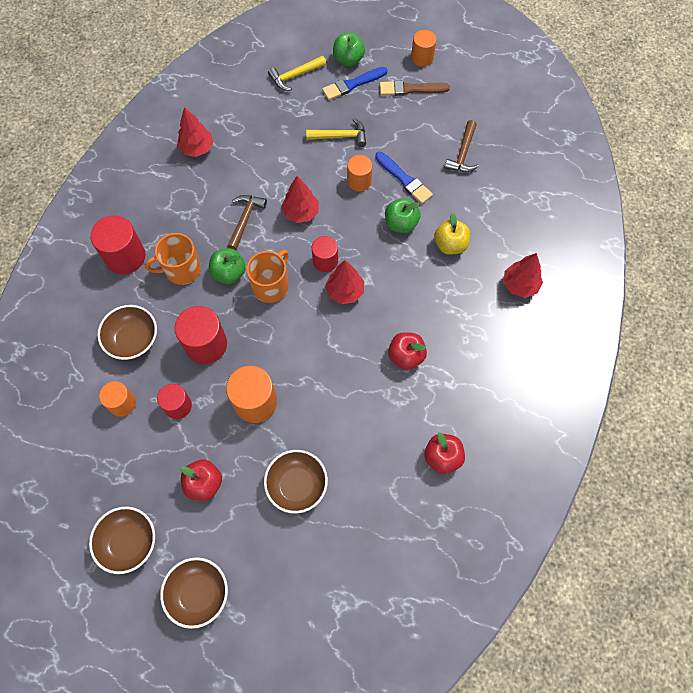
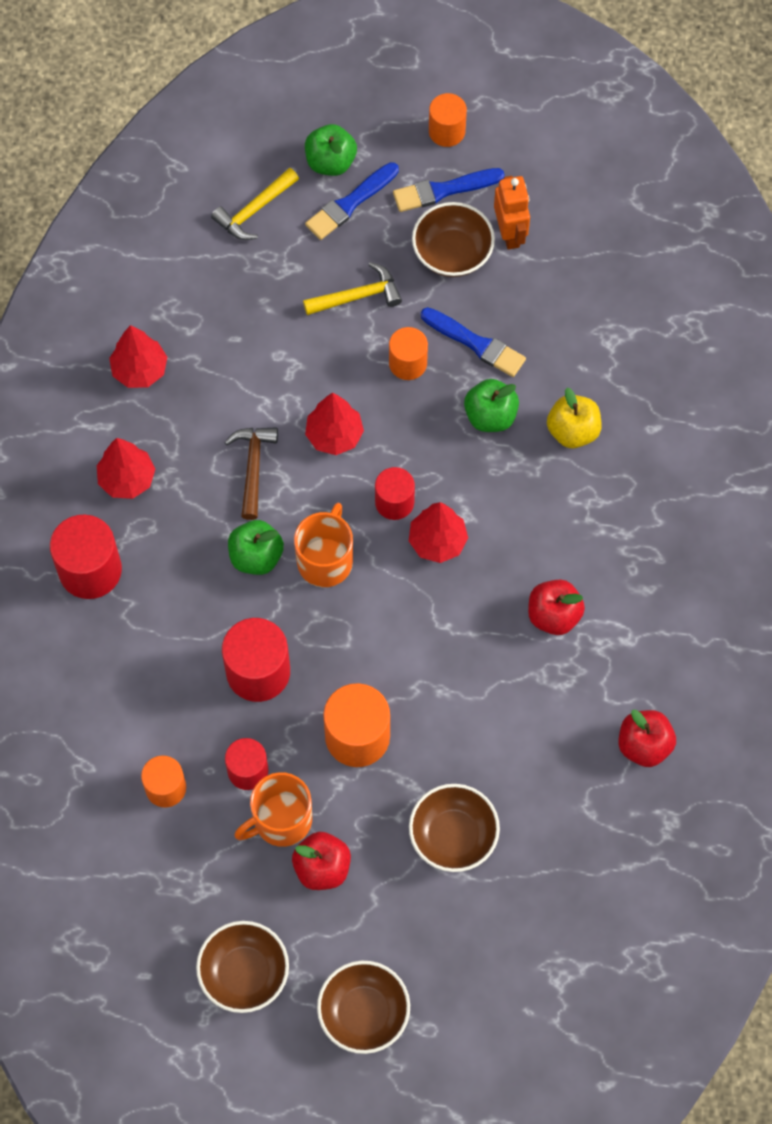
camera: 15 degrees left, 0 degrees up
brown bowl [97,305,157,360] -> brown bowl moved to [412,202,495,277]
orange mug [145,233,201,285] -> orange mug moved to [234,772,312,847]
brown brush [380,80,450,96] -> blue brush [393,168,505,212]
brown hammer [444,120,479,172] -> none
red tree [504,253,543,298] -> red tree moved to [97,438,155,499]
none -> orange robot [494,176,530,250]

